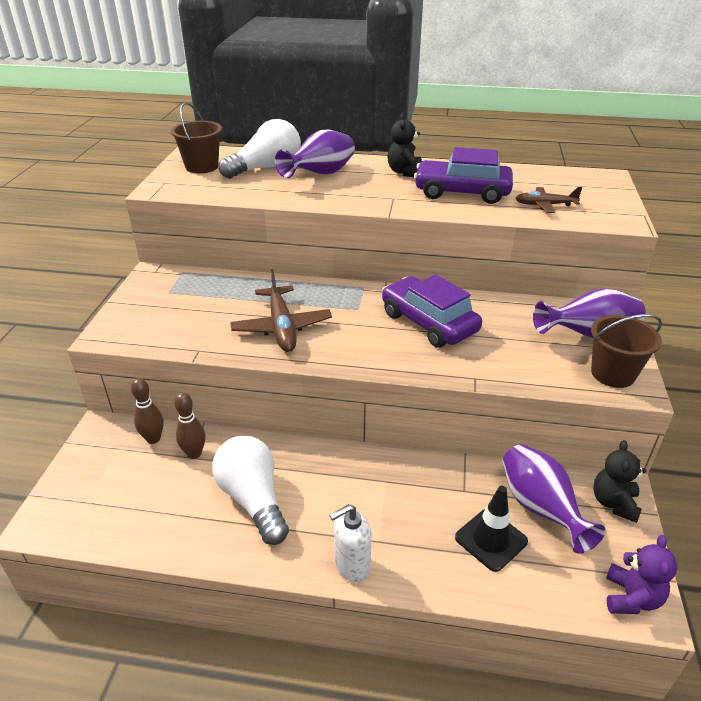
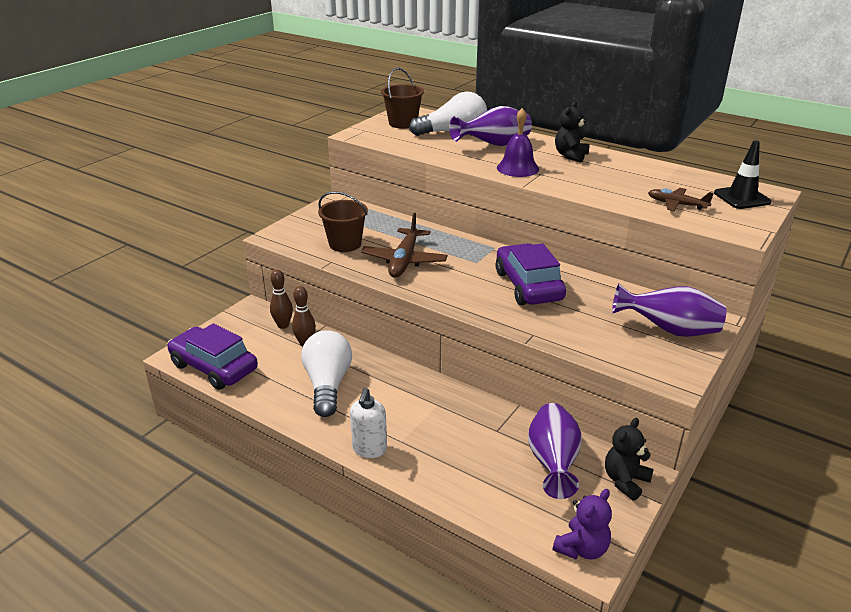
camera: 25 degrees right, 5 degrees down
white soap dispenser [329,504,372,582] -> white soap dispenser turned 75 degrees counterclockwise [350,388,387,458]
purple car [414,147,513,204] -> purple car moved to [167,323,258,390]
black traffic cone [455,486,528,572] -> black traffic cone moved to [714,140,772,209]
brown bucket [591,314,662,388] -> brown bucket moved to [318,192,368,252]
none -> purple bell [497,108,539,177]

